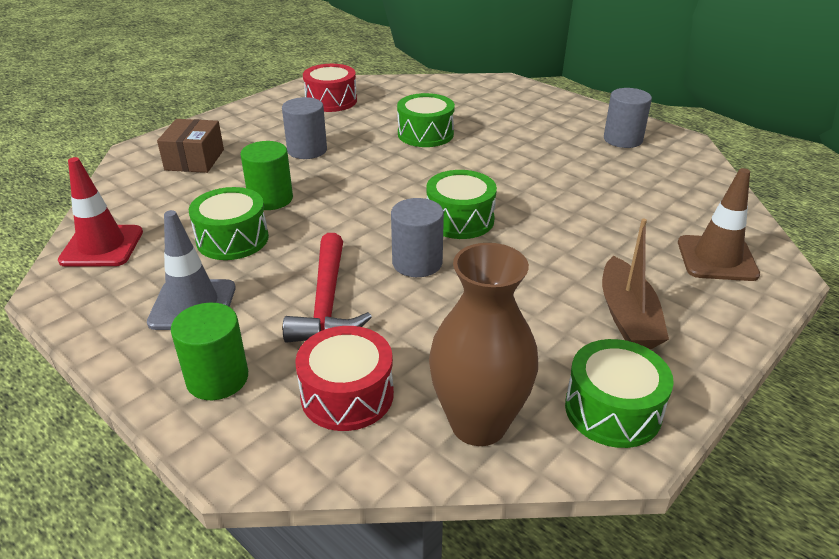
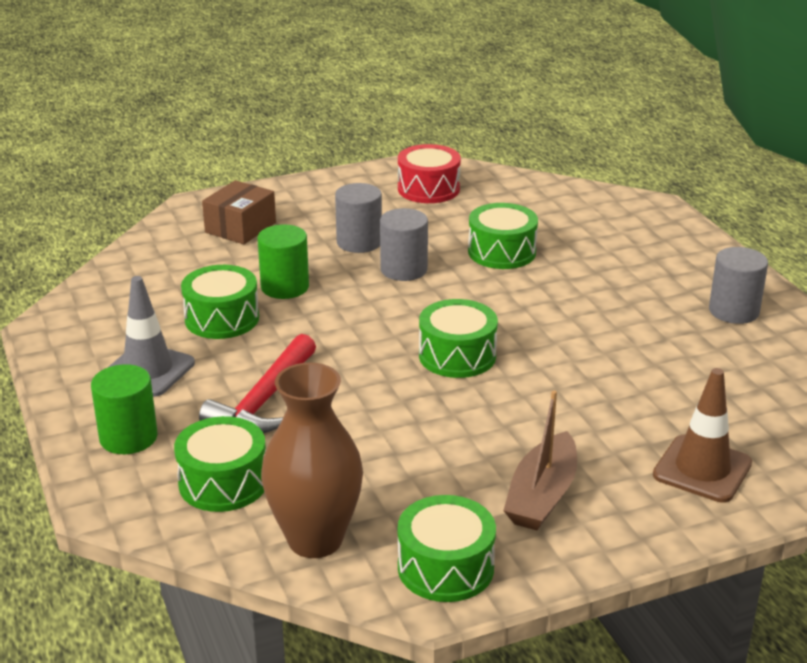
camera: 25 degrees right, 5 degrees down
red traffic cone [58,157,143,267] -> none
red drum [295,326,394,431] -> green drum [174,416,266,512]
grey cylinder [391,198,444,277] -> grey cylinder moved to [380,208,428,281]

